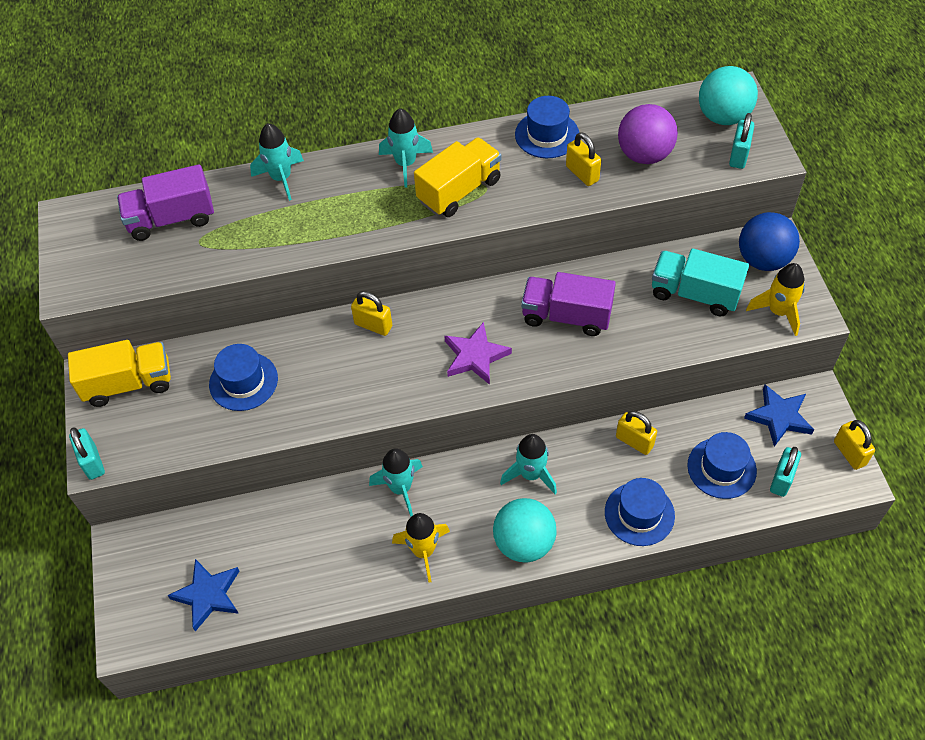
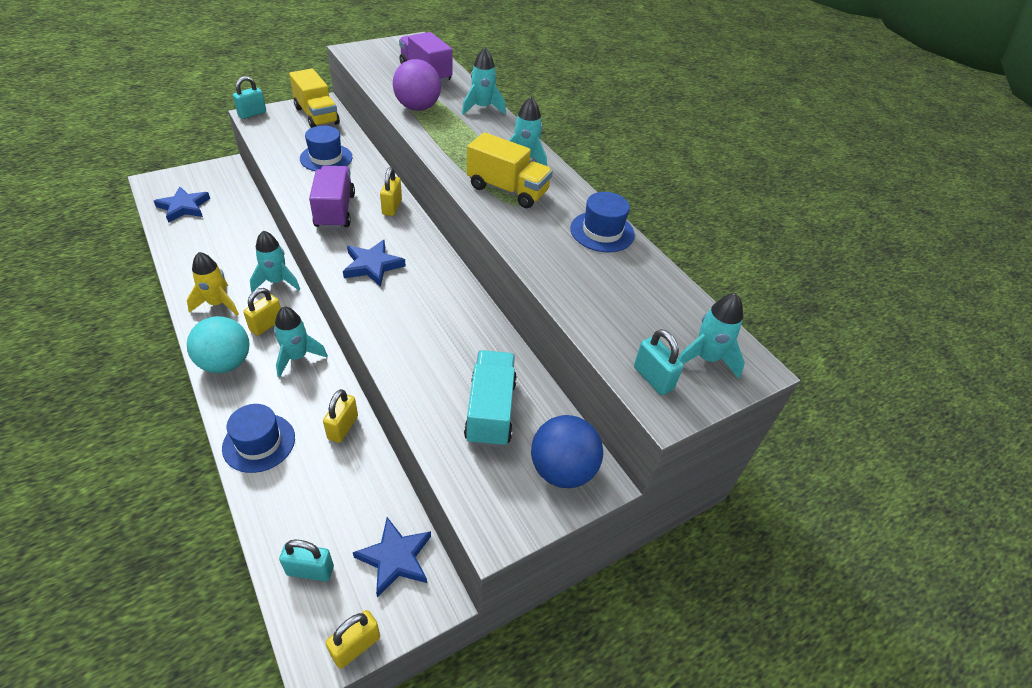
camera: 65 degrees right, 10 degrees down
purple star [444,322,512,385] -> blue star [343,240,406,287]
purple truck [521,272,616,336] -> purple truck moved to [309,166,355,229]
yellow padlock [566,132,601,186] -> yellow padlock moved to [243,288,281,336]
purple ball [618,104,678,164] -> purple ball moved to [393,59,441,111]
blue hat [687,432,757,499] -> none
turquoise ball [699,66,758,125] -> turquoise rocket [678,293,745,379]
turquoise padlock [729,113,755,169] -> turquoise padlock turned 60 degrees clockwise [634,329,684,395]
yellow rocket [746,263,805,336] -> none

